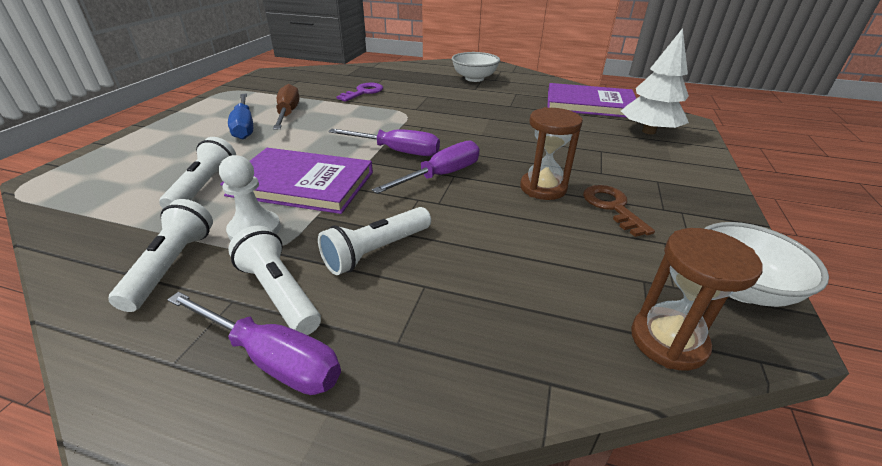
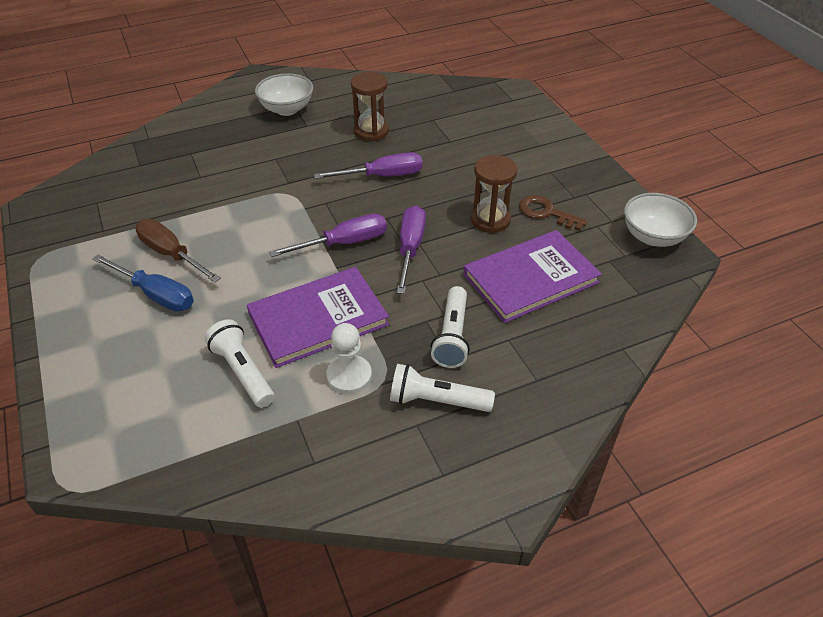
camera: 40 degrees left, 10 degrees up
white flashlight [108,199,213,312] -> none
purple screwdriver [167,292,341,395] -> purple screwdriver moved to [314,152,422,179]
purple key [336,83,383,102] -> none
purple book [547,83,636,118] -> purple book moved to [463,230,602,323]
white tree [621,28,689,134] -> none
brown hourglass [631,228,762,371] -> brown hourglass moved to [351,72,389,141]

